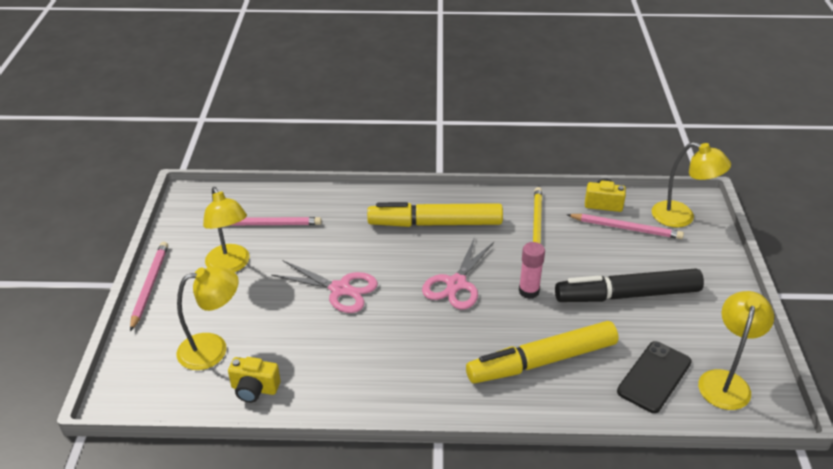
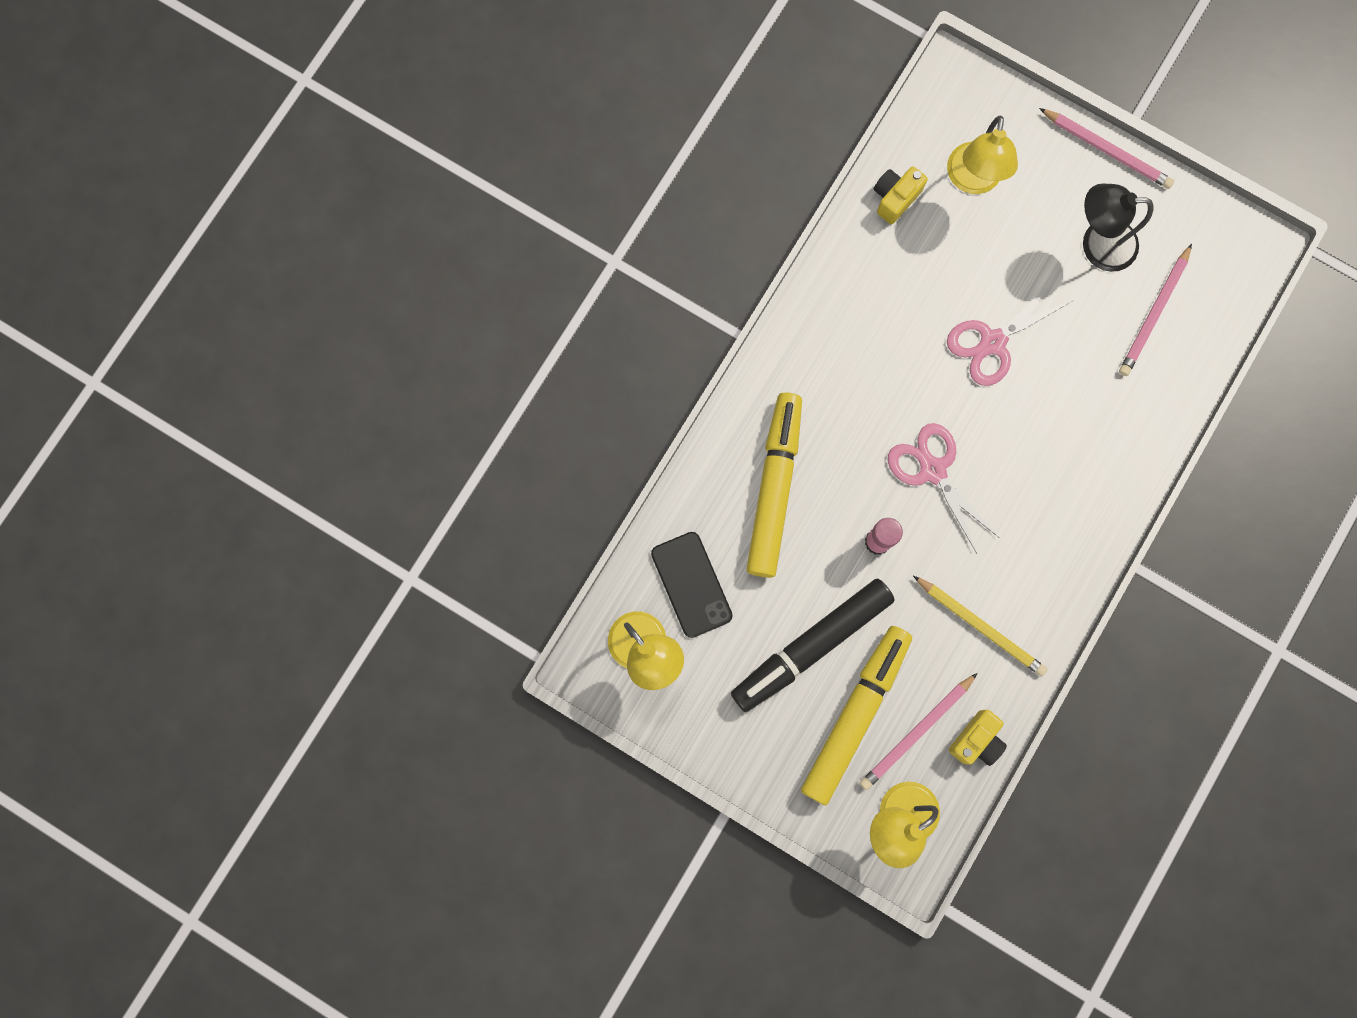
camera: 120 degrees right, 40 degrees up
yellow lamp [203,187,250,272] -> black lamp [1083,183,1154,272]
yellow marker [367,202,503,227] -> yellow marker moved to [801,626,912,805]
black marker [555,268,704,302] -> black marker turned 150 degrees counterclockwise [731,579,895,712]

